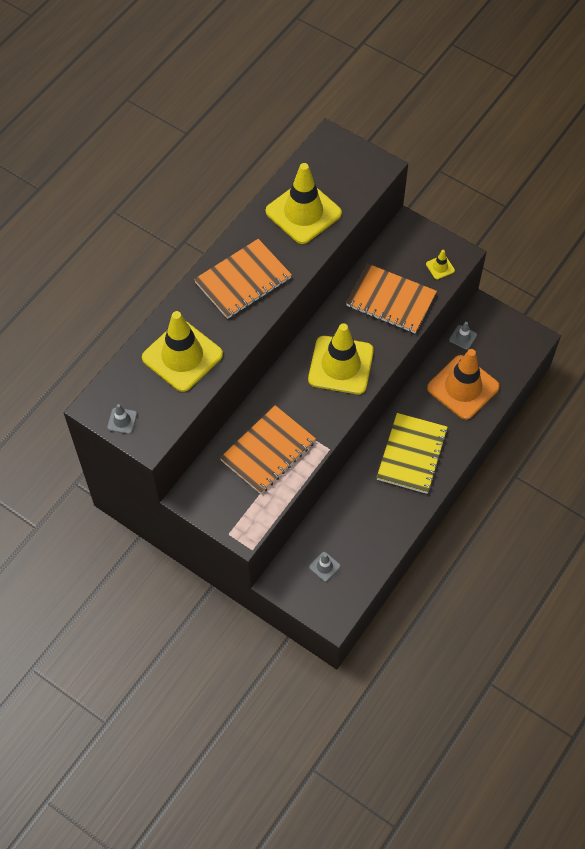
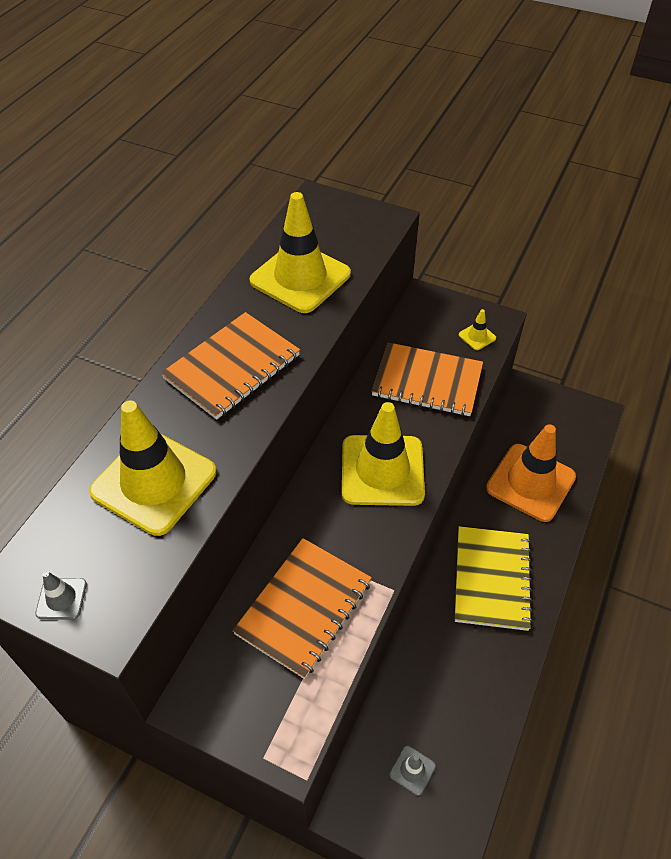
camera: 10 degrees left, 10 degrees down
grey traffic cone [449,322,477,350] -> none

